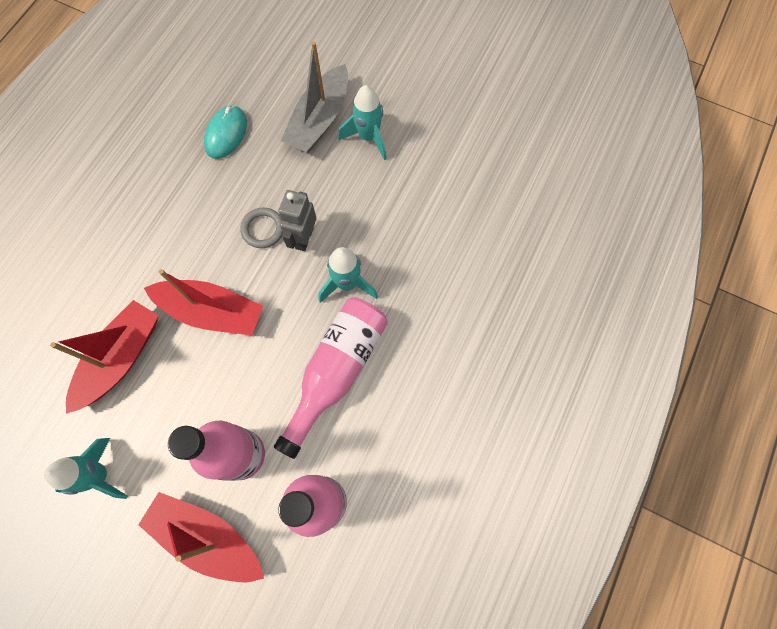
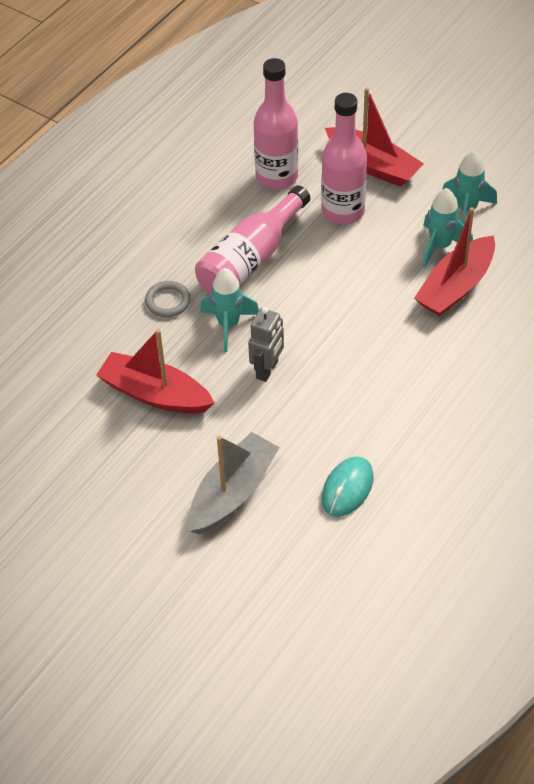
camera: 170 degrees left, 20 degrees down
red boat [144,269,263,335] -> red boat moved to [96,329,215,414]
grey ring [240,208,283,248] -> grey ring moved to [145,281,191,317]
turquoise rocket [338,85,387,160] -> turquoise rocket moved to [422,188,473,267]

